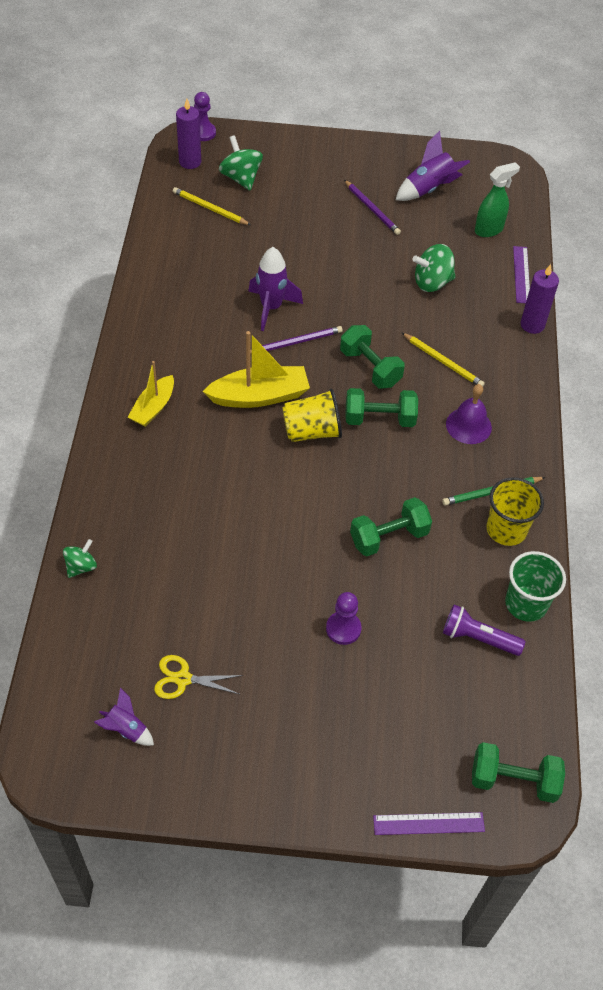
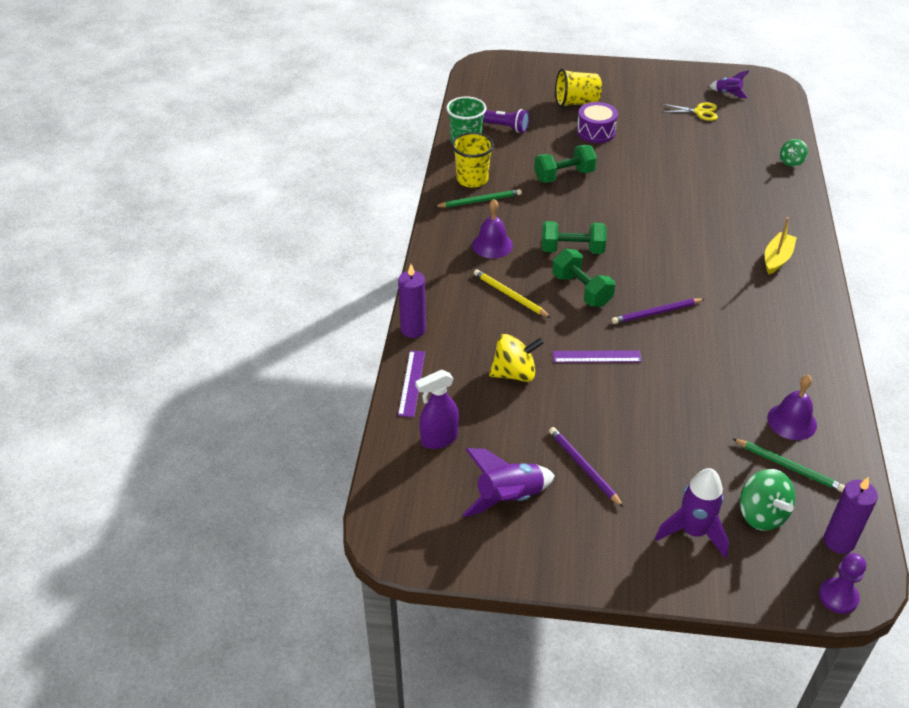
camera: 175 degrees left, 10 degrees down
yellow pencil [173,187,251,225] -> green pencil [732,438,845,492]
yellow boat [203,331,310,408] -> none
purple rocket [248,247,303,331] -> purple rocket moved to [655,468,729,558]
yellow cup [282,389,342,442] -> yellow cup moved to [555,69,602,108]
purple pawn [326,592,362,645] -> purple drum [577,102,618,143]
purple ruler [373,812,485,835] -> purple ruler moved to [553,350,642,363]
green spinning top [412,244,456,292] -> yellow spinning top [489,334,544,382]
green dumbbell [472,742,565,803] -> none
green spray bottle [475,162,520,237] -> purple spray bottle [415,370,459,449]
none -> purple bell [767,375,817,440]

